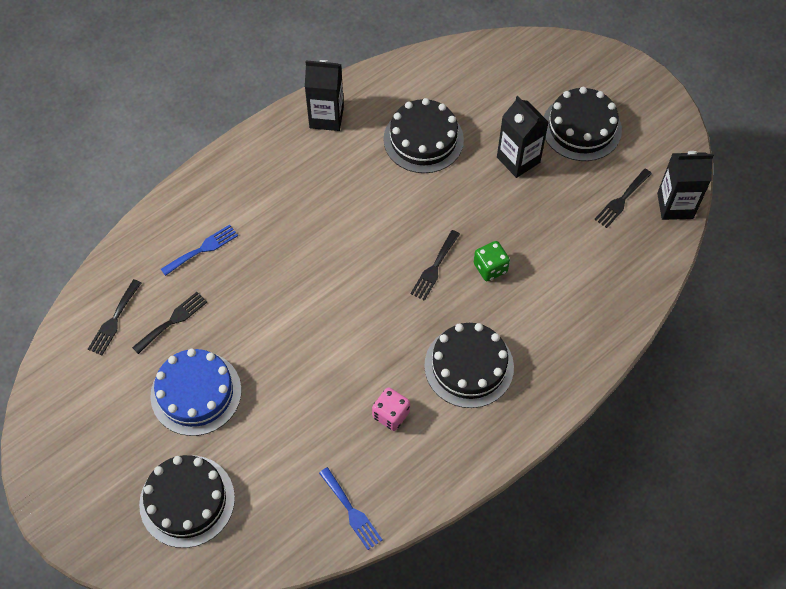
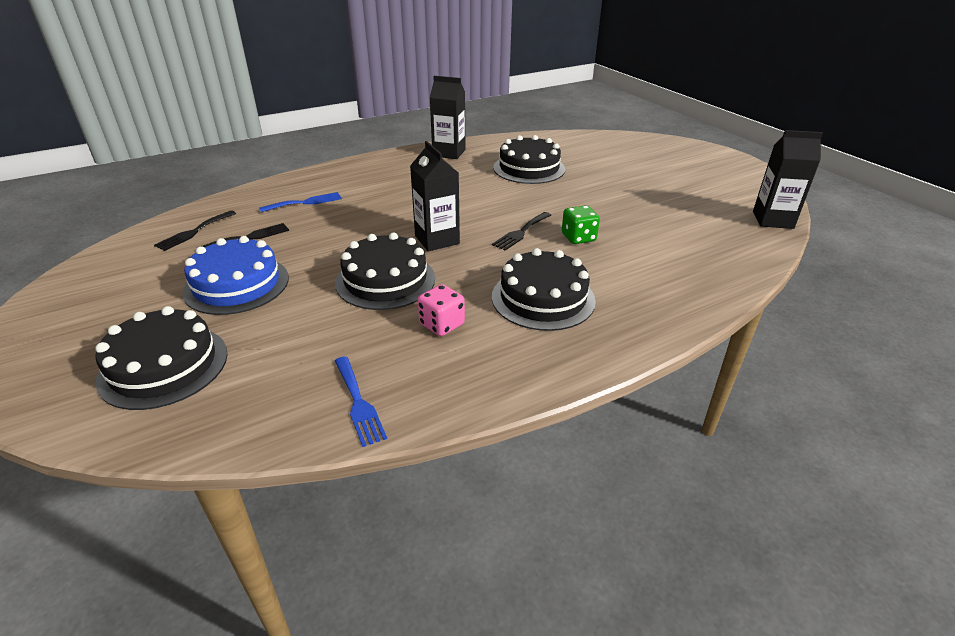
camera: 10 degrees right, 25 degrees down
black carton [497,96,549,178] -> black carton moved to [410,141,460,251]
black cake [543,87,622,161] -> black cake moved to [335,233,435,310]
black fork [594,169,652,228] -> none

